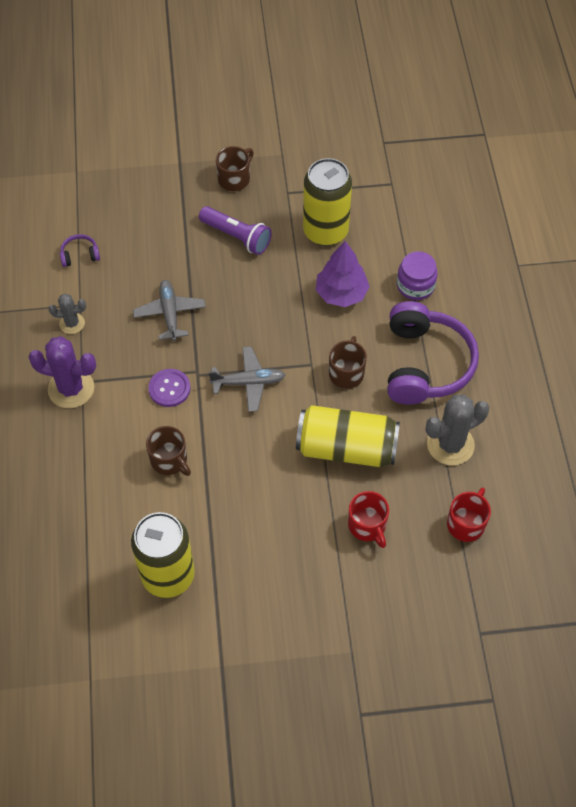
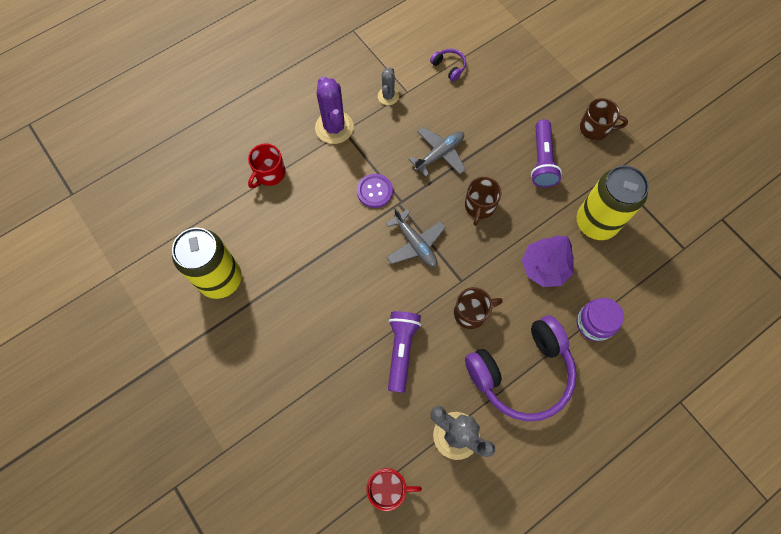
camera: 60 degrees right, 10 degrees up
grey cactus [49,294,86,334] -> grey cactus turned 45 degrees clockwise [378,67,399,105]
brown mug [146,426,191,476] -> brown mug moved to [465,177,502,226]
yellow can [296,405,400,467] -> purple flashlight [388,311,421,393]
red mug [348,491,389,548] -> red mug moved to [248,144,286,189]

